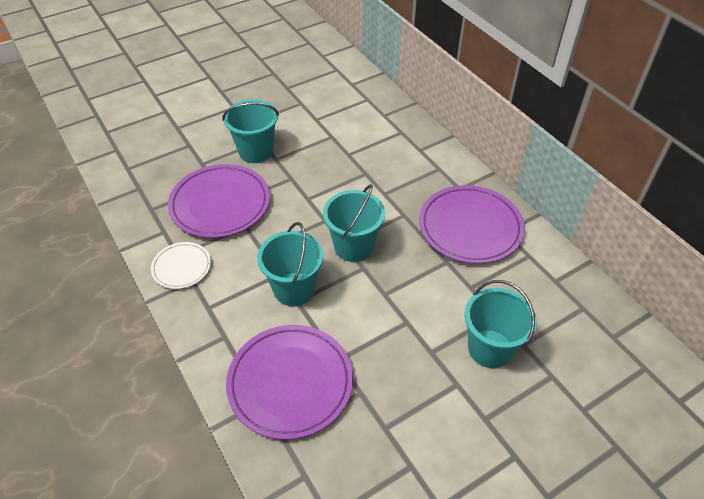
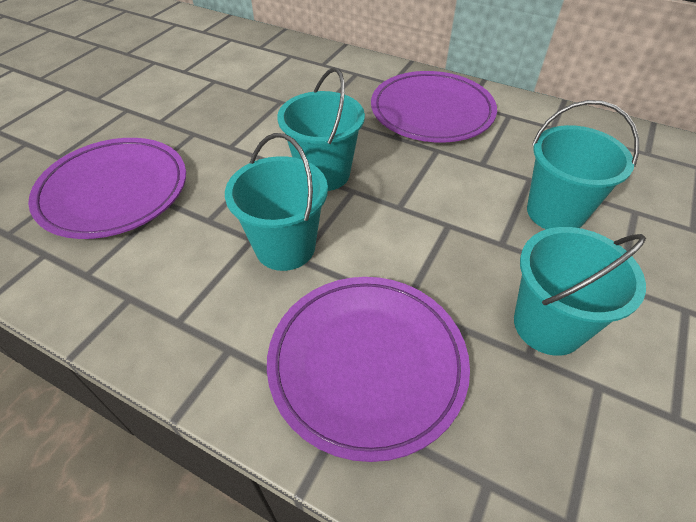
camera: 30 degrees left, 0 degrees up
white plate [151,242,211,289] -> none
turquoise bucket [223,99,279,163] -> turquoise bucket moved to [514,227,646,356]

